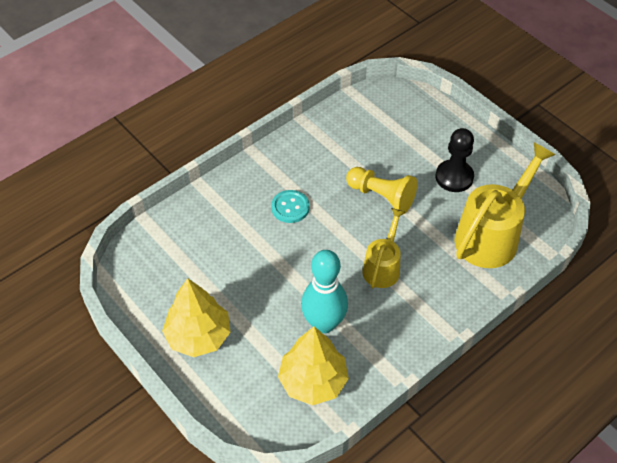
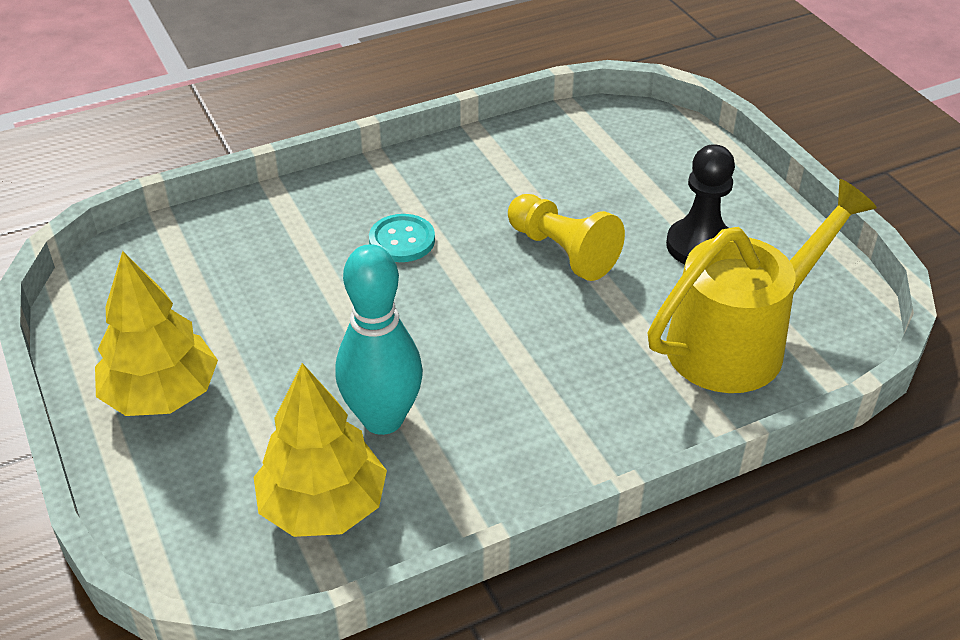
camera: 15 degrees right, 10 degrees down
yellow watering can [362,208,405,288] -> none

